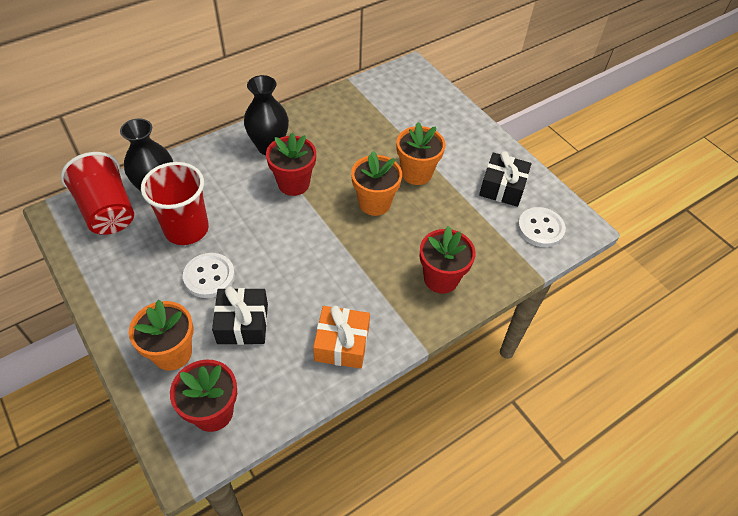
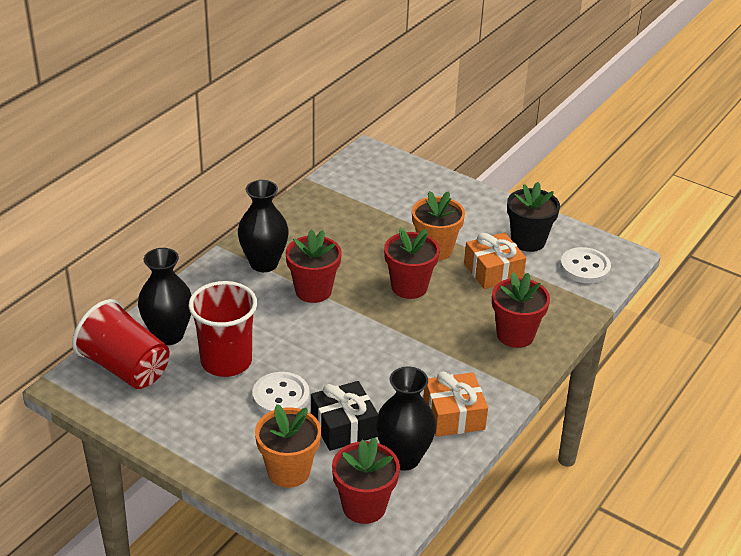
camera: 20 degrees left, 15 degrees down
orange flower pot [351,151,402,216] -> red flower pot [384,227,440,299]
black gift [479,151,531,207] -> black flower pot [507,182,560,252]
none -> black vase [376,366,436,471]
none -> orange gift [464,232,526,289]

